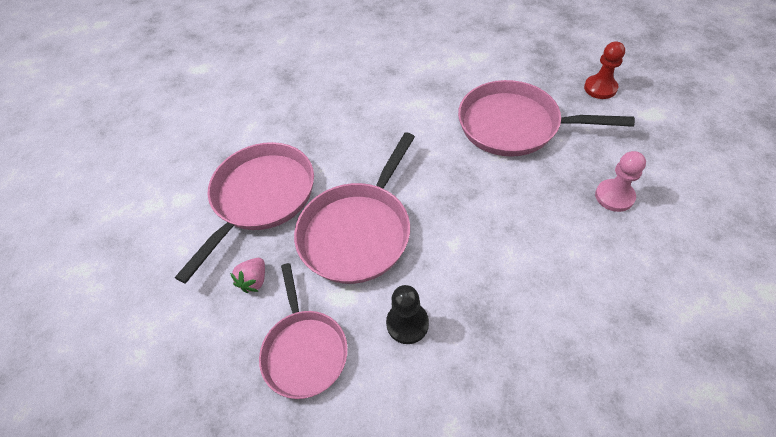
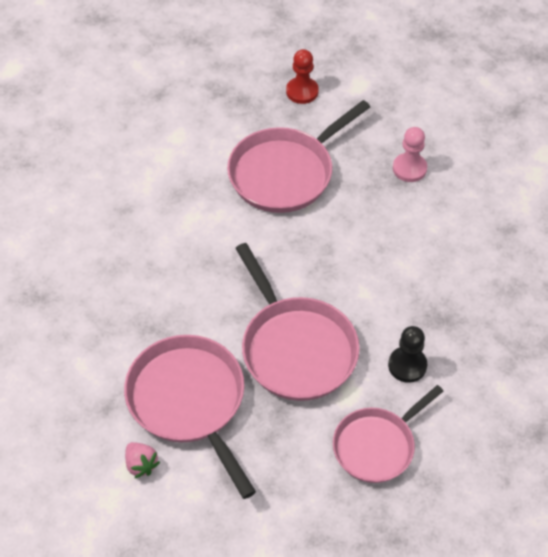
camera: 60 degrees left, 0 degrees up
pink strawberry [230,258,265,293] -> pink strawberry moved to [125,442,160,478]
pink pan [259,263,348,399] -> pink pan turned 120 degrees clockwise [333,385,443,483]

